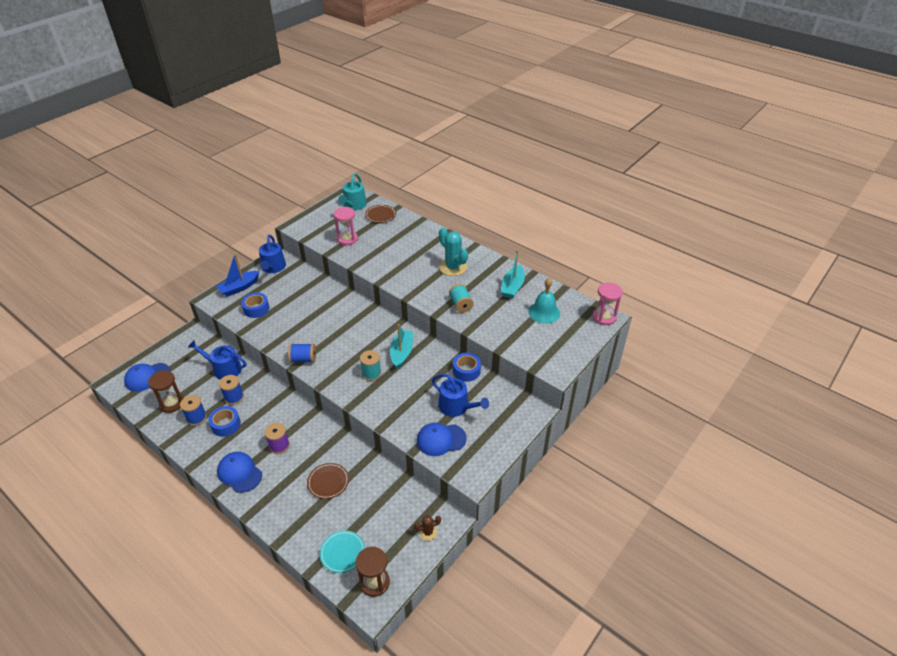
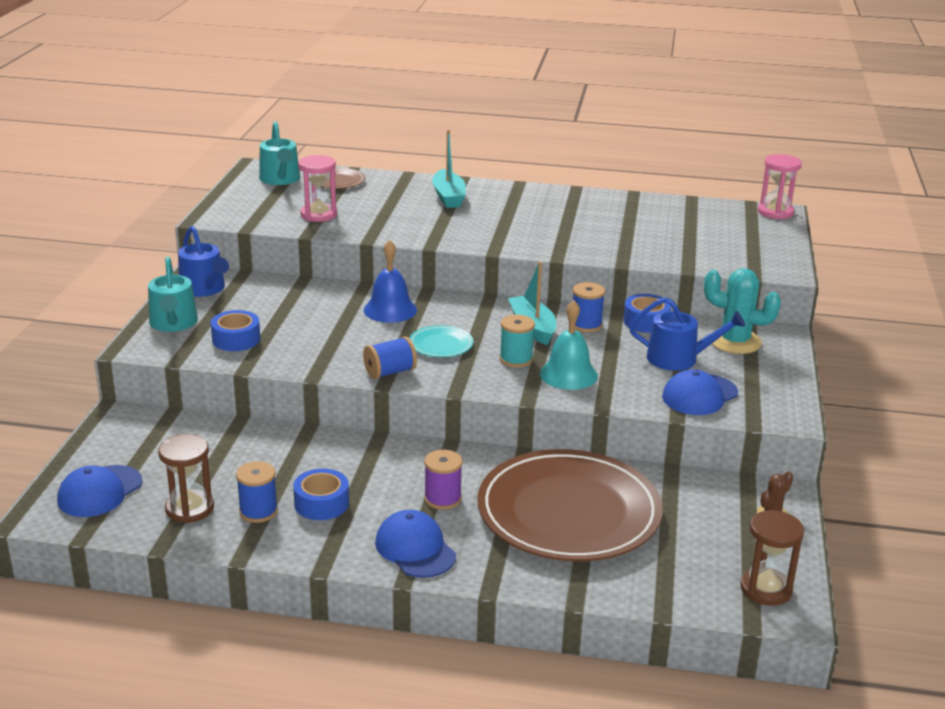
camera: 30 degrees left, 15 degrees down
blue watering can [188,340,246,380] -> none
blue boat [216,253,260,297] -> turquoise watering can [148,257,198,332]
blue cap [217,452,262,493] -> blue cap turned 45 degrees clockwise [375,510,456,578]
blue spool [219,375,244,405] -> blue spool moved to [573,282,605,332]
brown plate [307,463,349,499] -> brown plate [478,449,663,561], size x2.48
turquoise plate [320,530,365,573] -> turquoise plate moved to [409,325,473,357]
turquoise cactus [439,227,468,276] -> turquoise cactus moved to [704,268,781,354]
turquoise spool [449,284,474,313] -> none
turquoise boat [501,250,525,299] -> turquoise boat moved to [432,129,466,208]
turquoise bell [528,278,560,324] -> turquoise bell moved to [540,300,598,390]
none -> blue bell [364,240,417,323]

